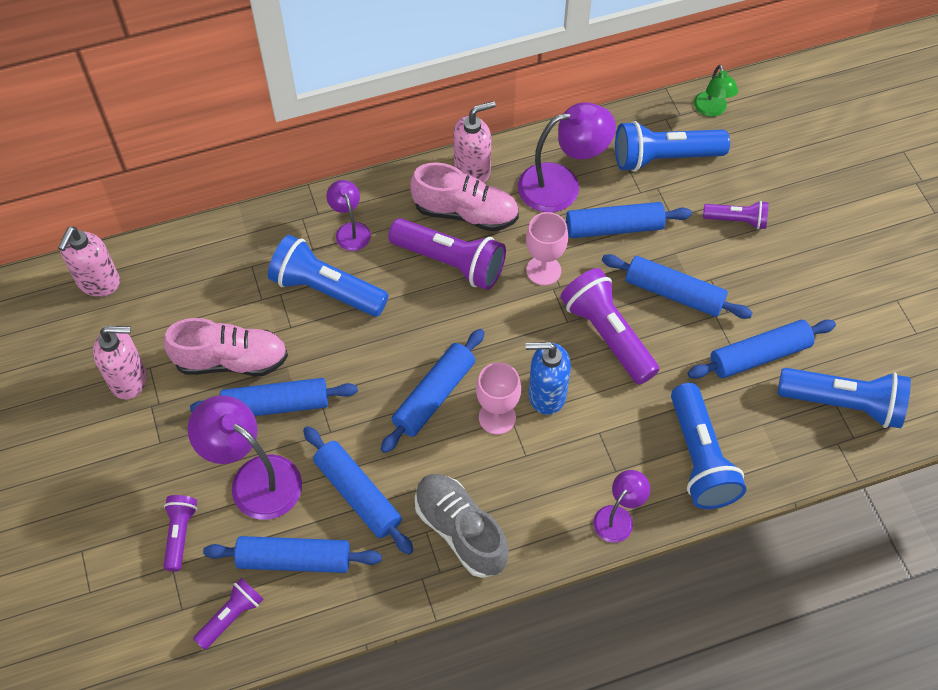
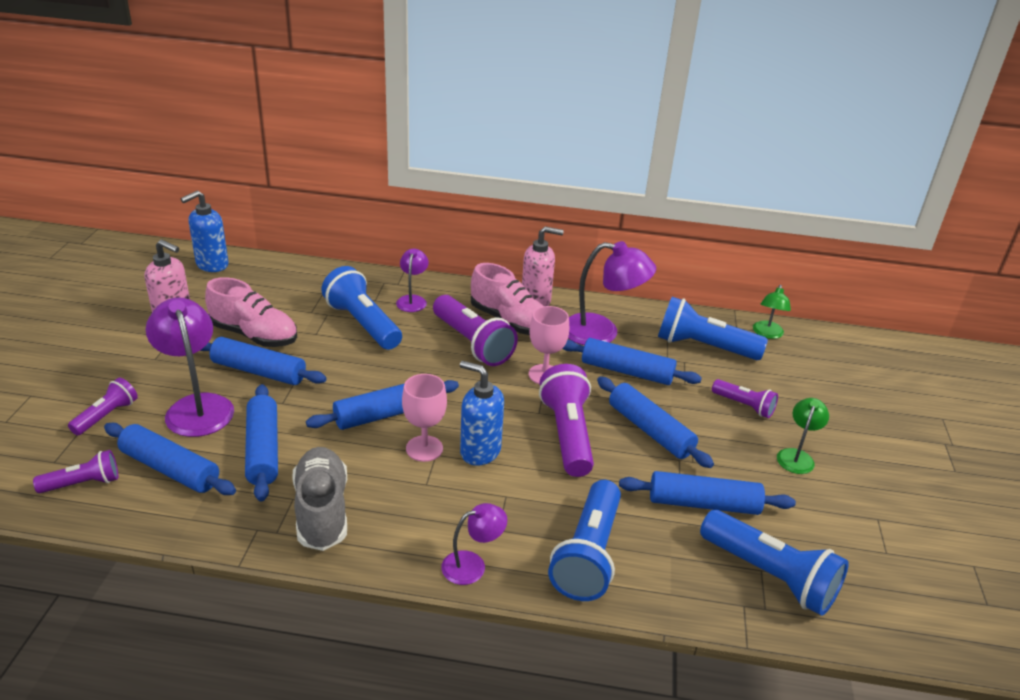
camera: 25 degrees right, 25 degrees down
pink soap dispenser [58,226,120,297] -> blue soap dispenser [181,191,229,272]
none -> green lamp [777,398,829,474]

